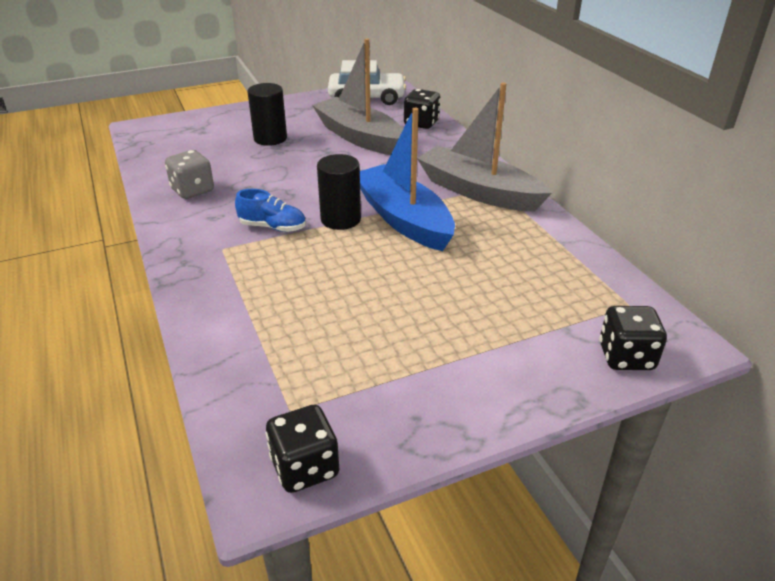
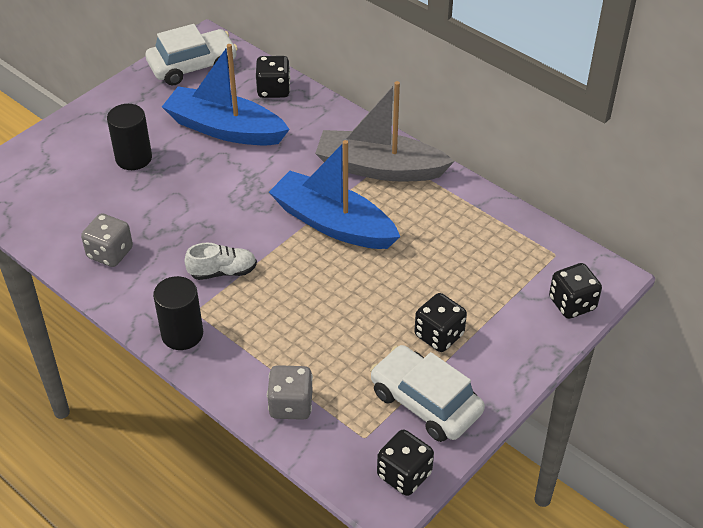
camera: 25 degrees left, 10 degrees up
blue shoe [235,189,306,232] -> white shoe [184,242,257,280]
grey boat [312,38,403,155] -> blue boat [162,44,290,145]
black cylinder [317,154,361,230] -> black cylinder moved to [153,276,203,350]
none -> grey dice [267,365,313,420]
none -> white car [370,345,485,442]
none -> black dice [414,293,467,352]

